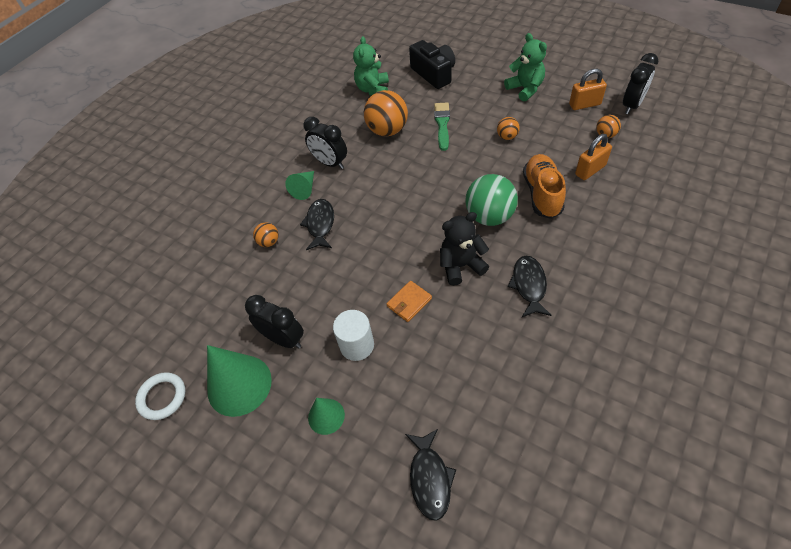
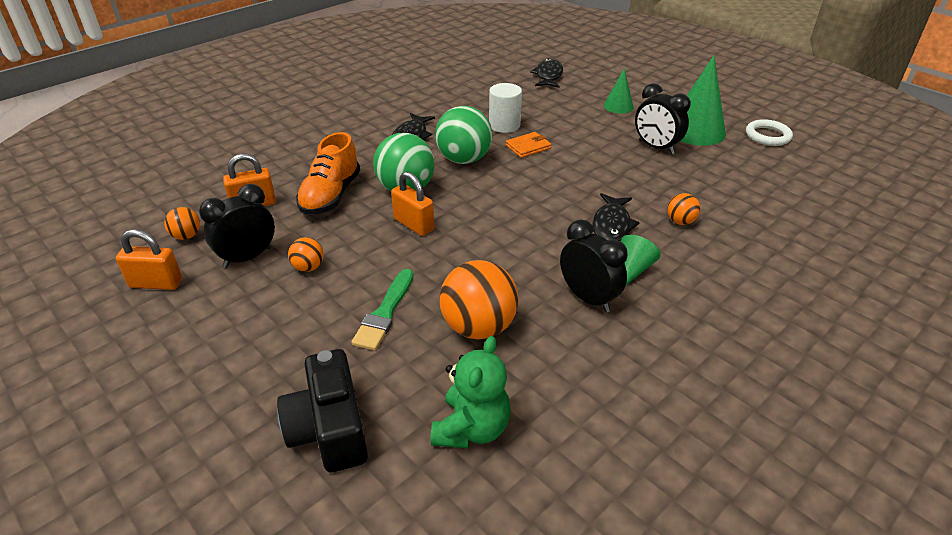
camera: 170 degrees left, 15 degrees down
white cylinder [333,310,374,361] -> white cylinder moved to [489,83,522,133]
black teddy bear [440,212,489,286] -> green ball [435,106,492,164]
green teddy bear [504,33,547,101] -> none
black clock [623,53,658,114] -> black clock moved to [199,184,275,268]
none -> orange padlock [391,172,434,236]

